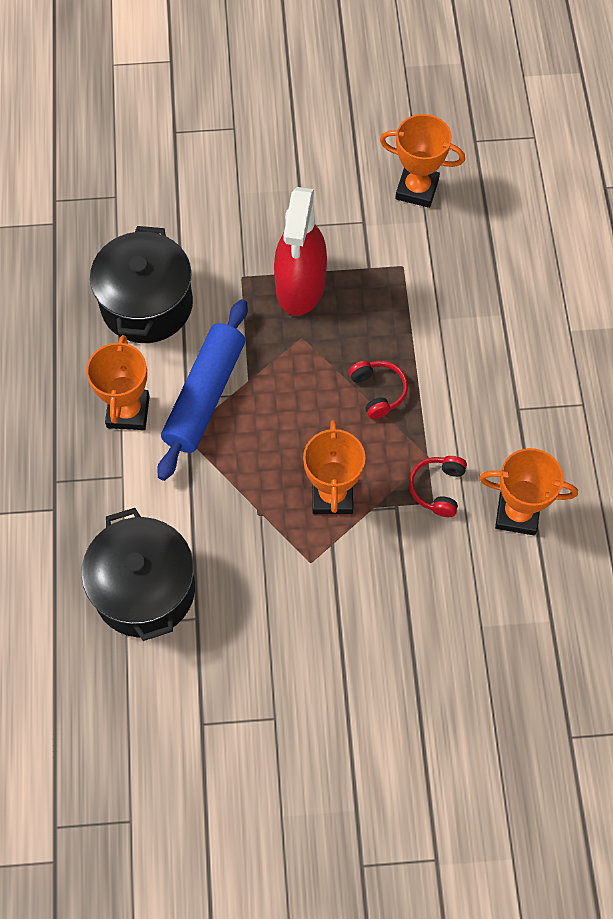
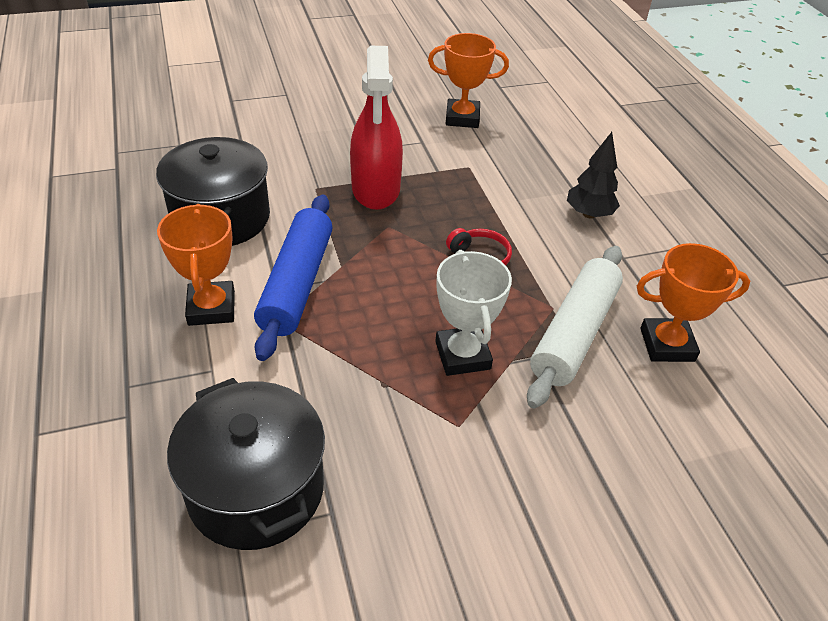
camera: 15 degrees left, 20 degrees down
orange trophy [303,420,366,514] -> white trophy [435,250,512,376]
red headphones [409,456,467,517] -> white rolling pin [527,246,623,408]
none -> black tree [567,132,620,218]

